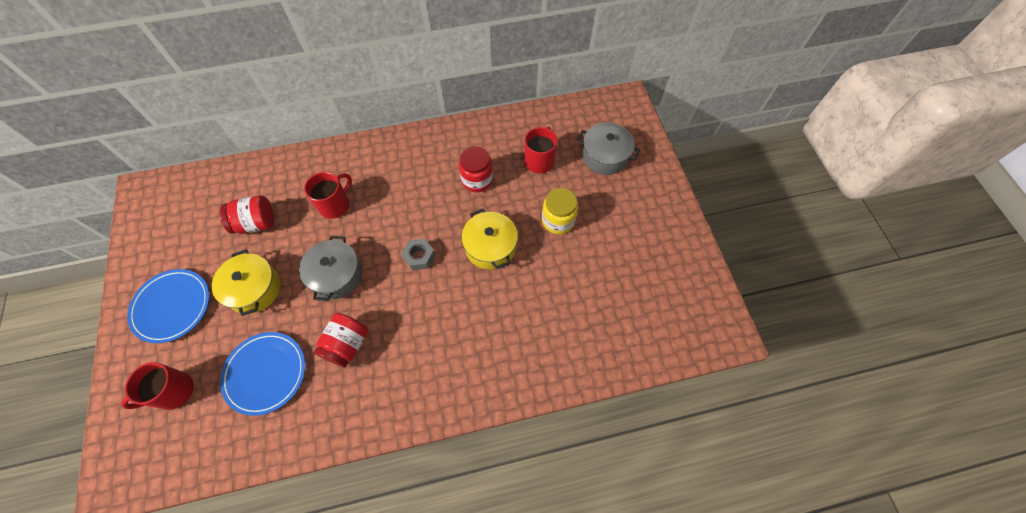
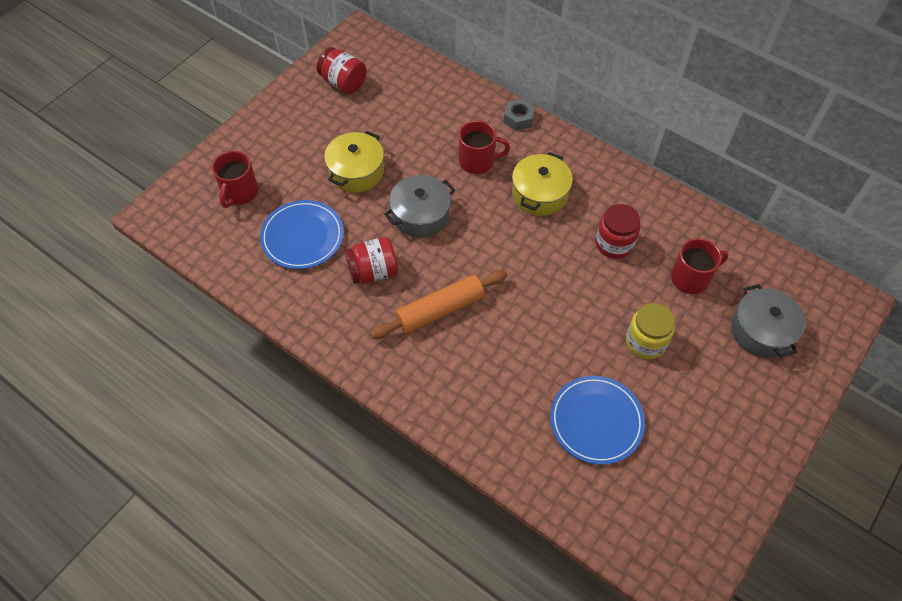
camera: 50 degrees right, 5 degrees down
red mug [121,362,194,410] -> red mug turned 90 degrees counterclockwise [212,151,258,208]
blue plate [127,269,210,343] -> blue plate moved to [550,376,645,465]
red jar [220,195,274,234] -> red jar moved to [317,47,367,94]
grey nut [401,239,435,270] -> grey nut moved to [503,98,535,131]
yellow pot [461,209,518,270] -> yellow pot moved to [512,152,573,216]
none -> orange rolling pin [370,270,507,339]

